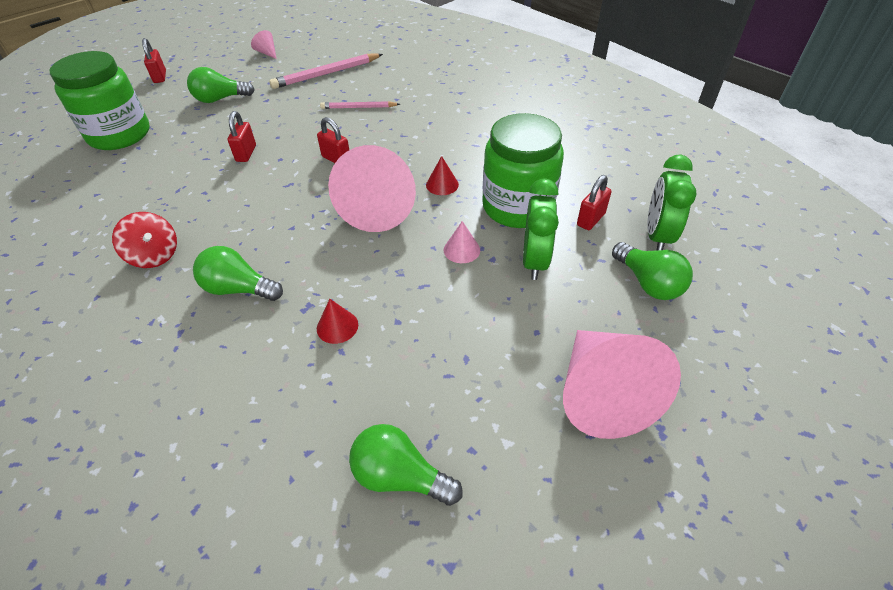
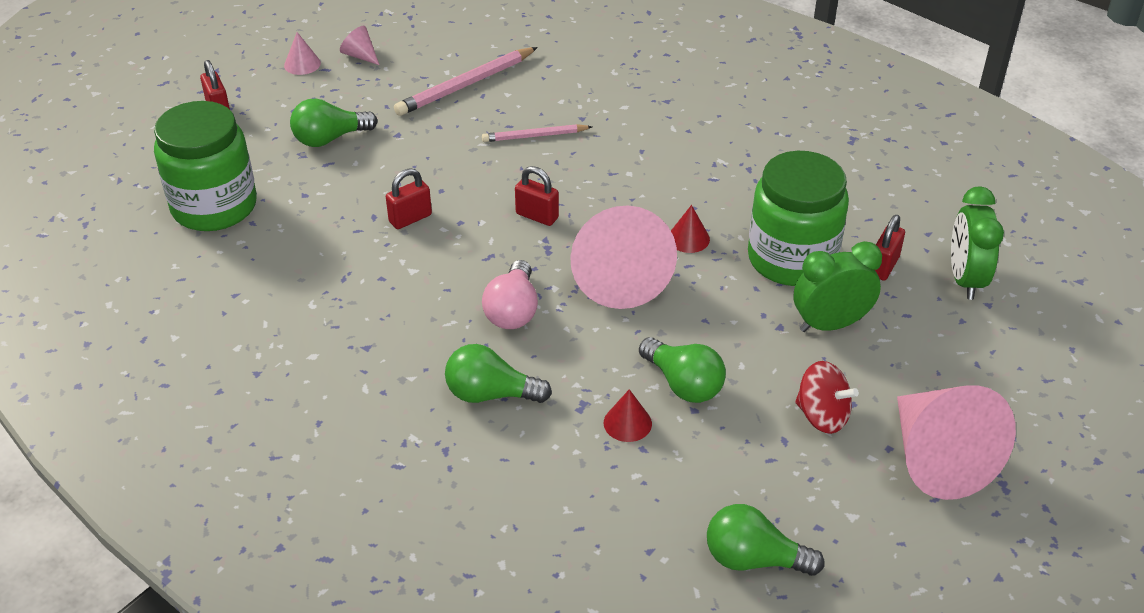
camera: 10 degrees left, 5 degrees down
red spinning top [112,212,177,268] -> red spinning top moved to [795,361,859,434]
red padlock [228,111,256,162] -> red padlock turned 60 degrees clockwise [386,168,432,229]
pink cone [444,221,480,263] -> pink cone moved to [284,32,321,75]
green clock [523,178,559,280] -> green clock turned 105 degrees counterclockwise [794,241,882,332]
green light bulb [612,242,693,300] -> green light bulb moved to [639,337,726,403]
none -> pink light bulb [482,260,538,329]

